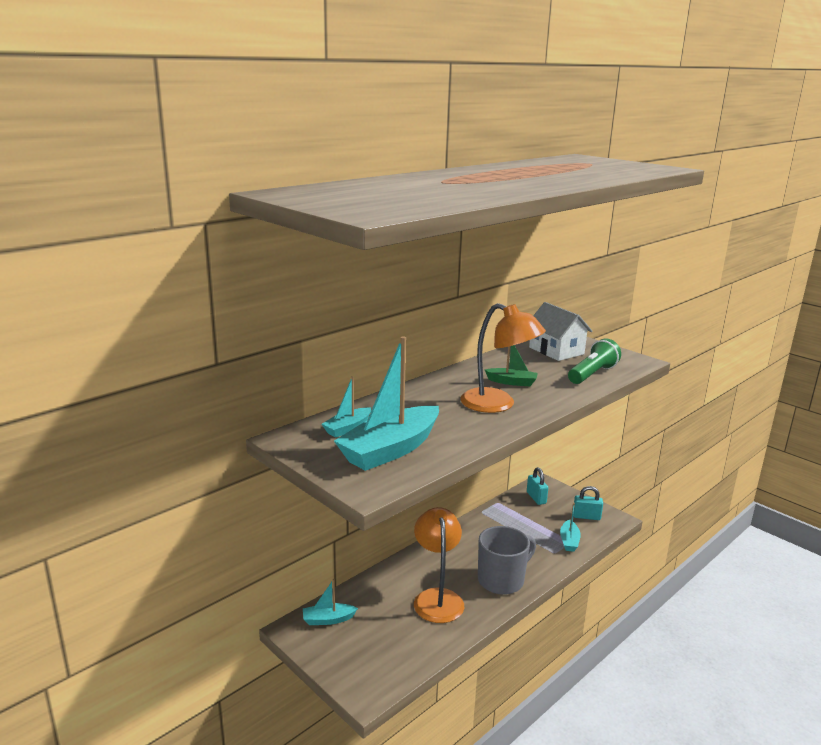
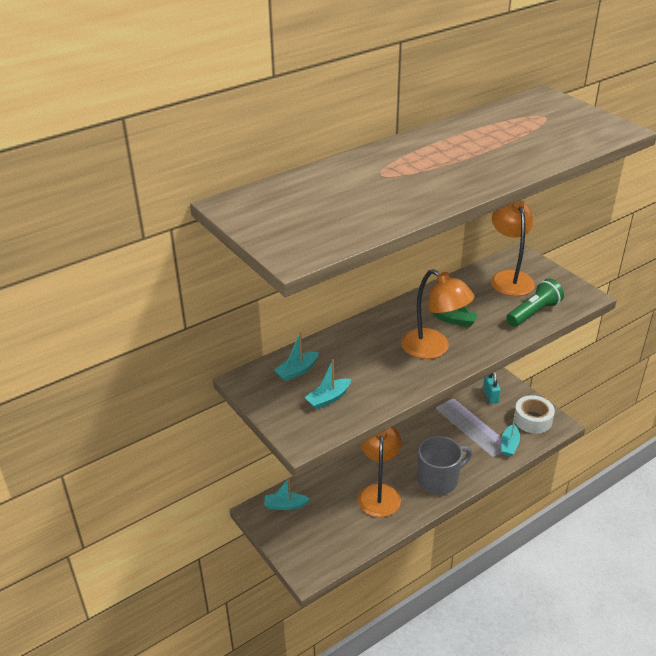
camera: 10 degrees right, 15 degrees up
turquoise boat [334,336,439,471] -> turquoise boat [304,359,351,410], size x0.49
white house [529,302,592,361] -> orange lamp [491,200,535,296]
turquoise padlock [573,486,603,520] -> white tape [514,395,555,434]

